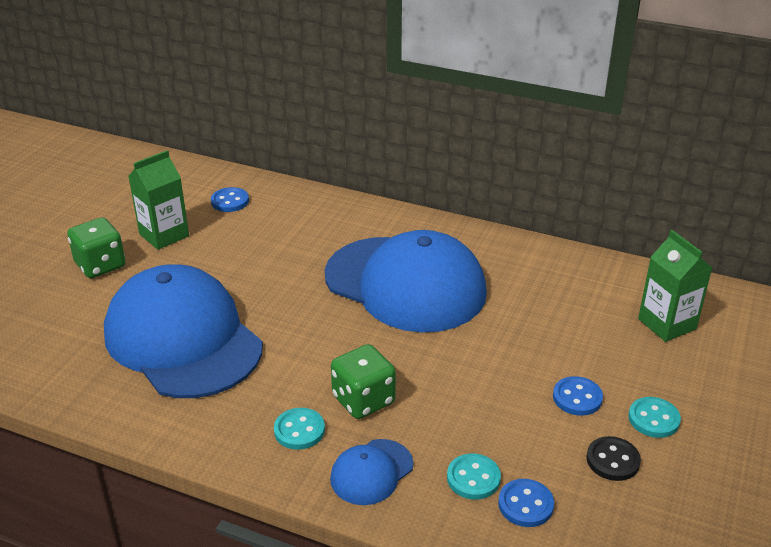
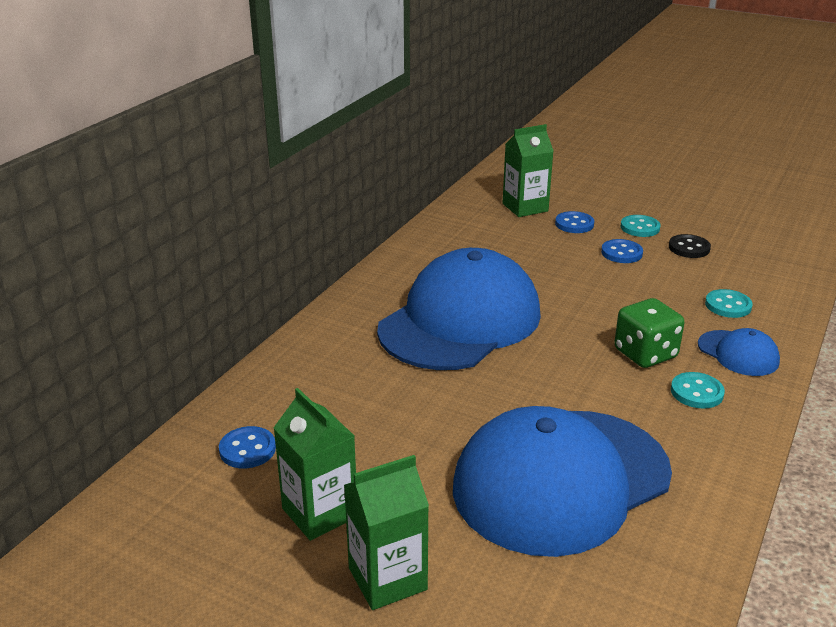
camera: 85 degrees left, 5 degrees down
green dice [67,217,126,278] -> green carton [344,455,429,610]
blue button [498,479,554,527] -> blue button moved to [555,211,594,233]

